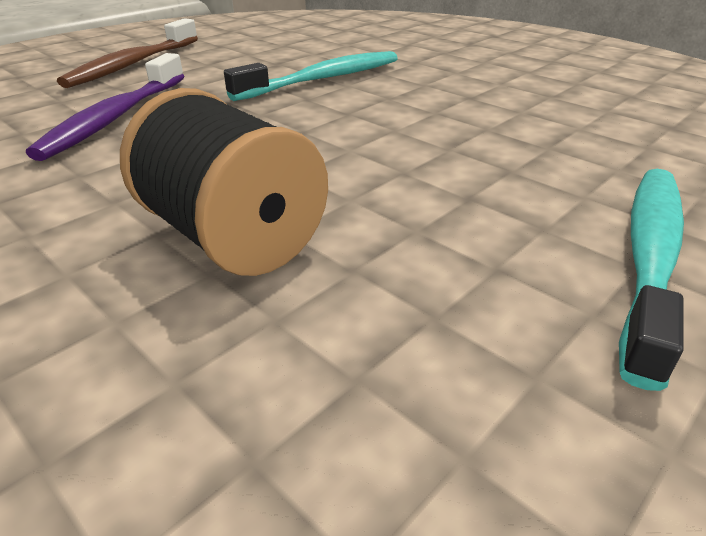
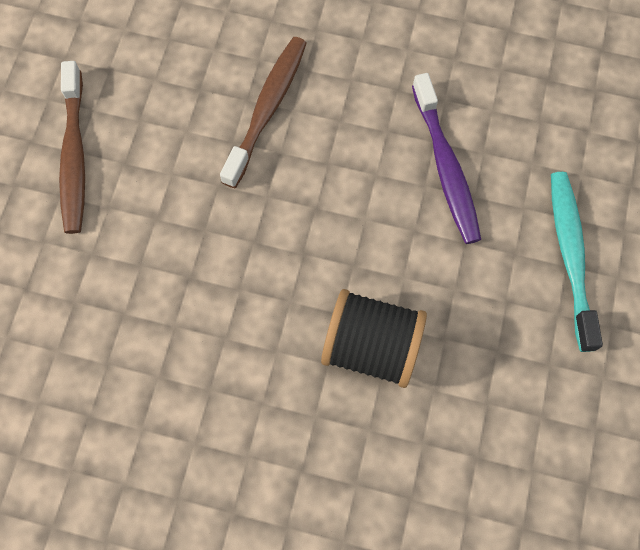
camera: 30 degrees left, 35 degrees up
purple toothbrush [26,53,184,161] -> purple toothbrush moved to [412,73,481,244]
turquoise toothbrush [224,51,398,101] -> brown toothbrush [220,37,307,188]

